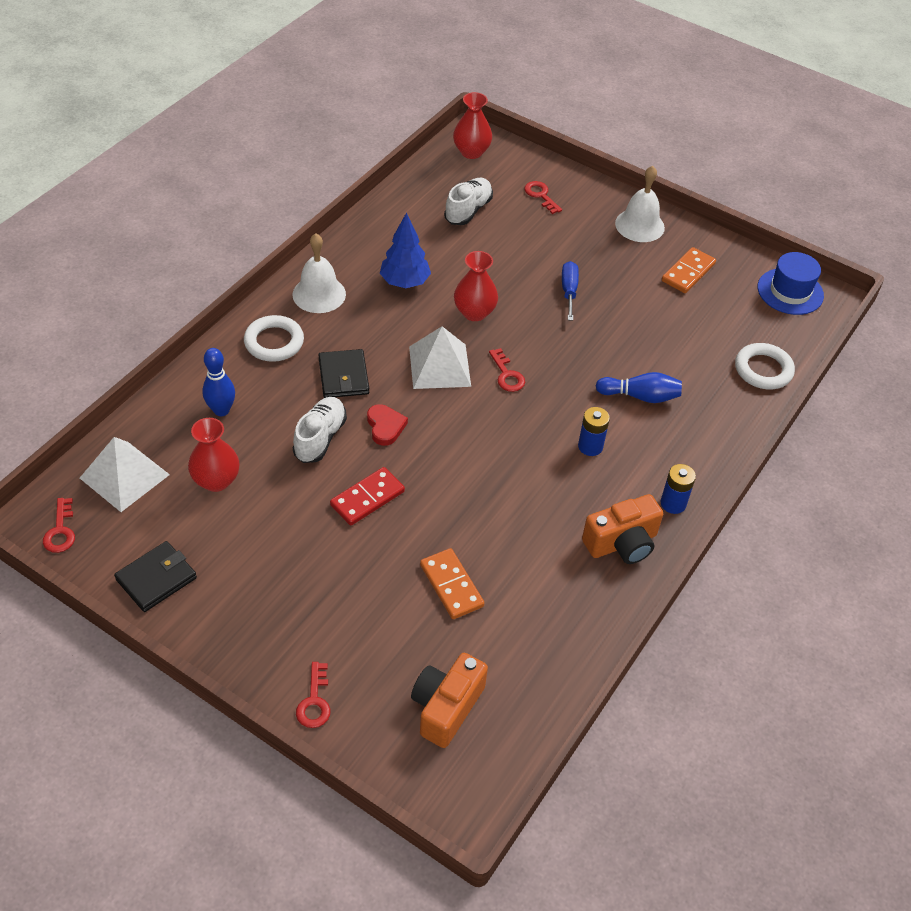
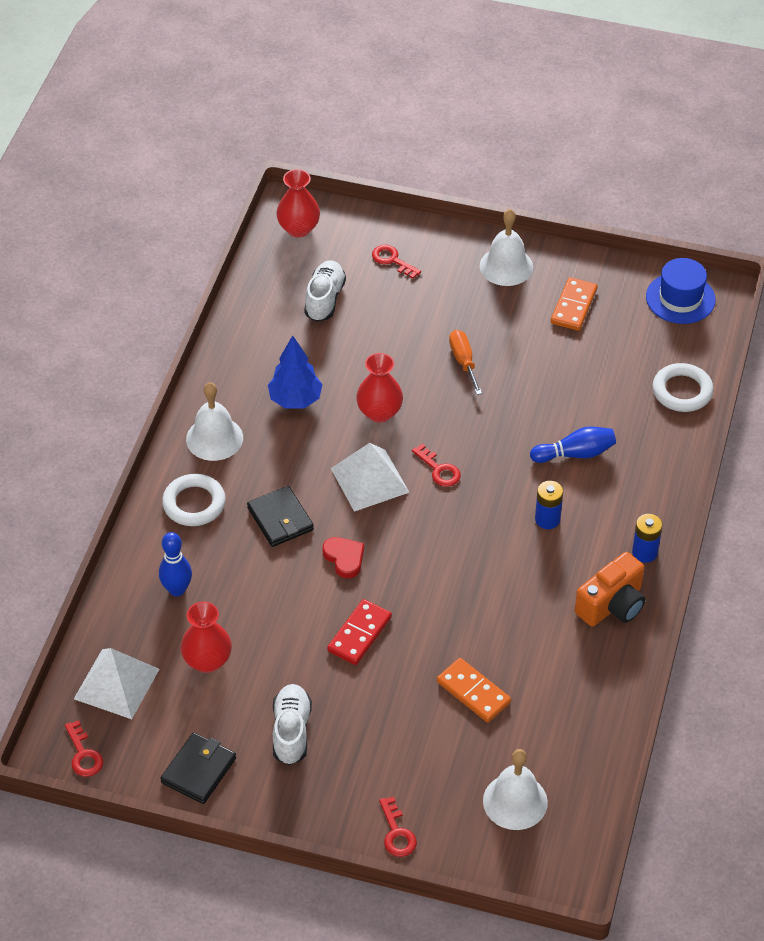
camera: 15 degrees left, 0 degrees up
white shoe [293,397,347,463] -> white shoe moved to [273,684,312,765]
orange camera [411,653,488,748] -> white bell [483,749,548,830]
blue screwdriver [562,261,579,321] -> orange screwdriver [449,330,482,395]

